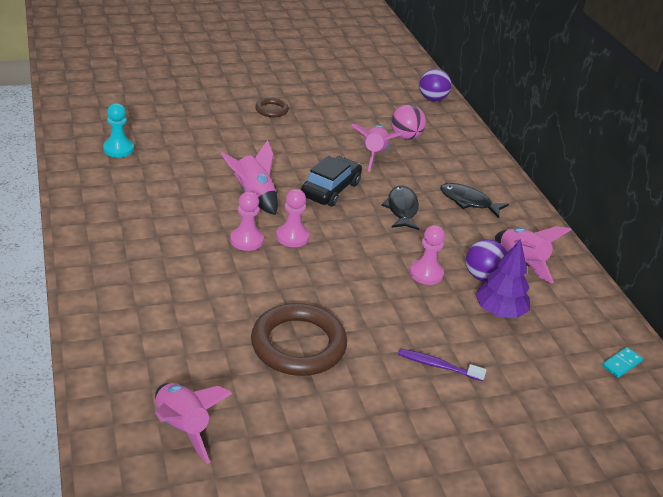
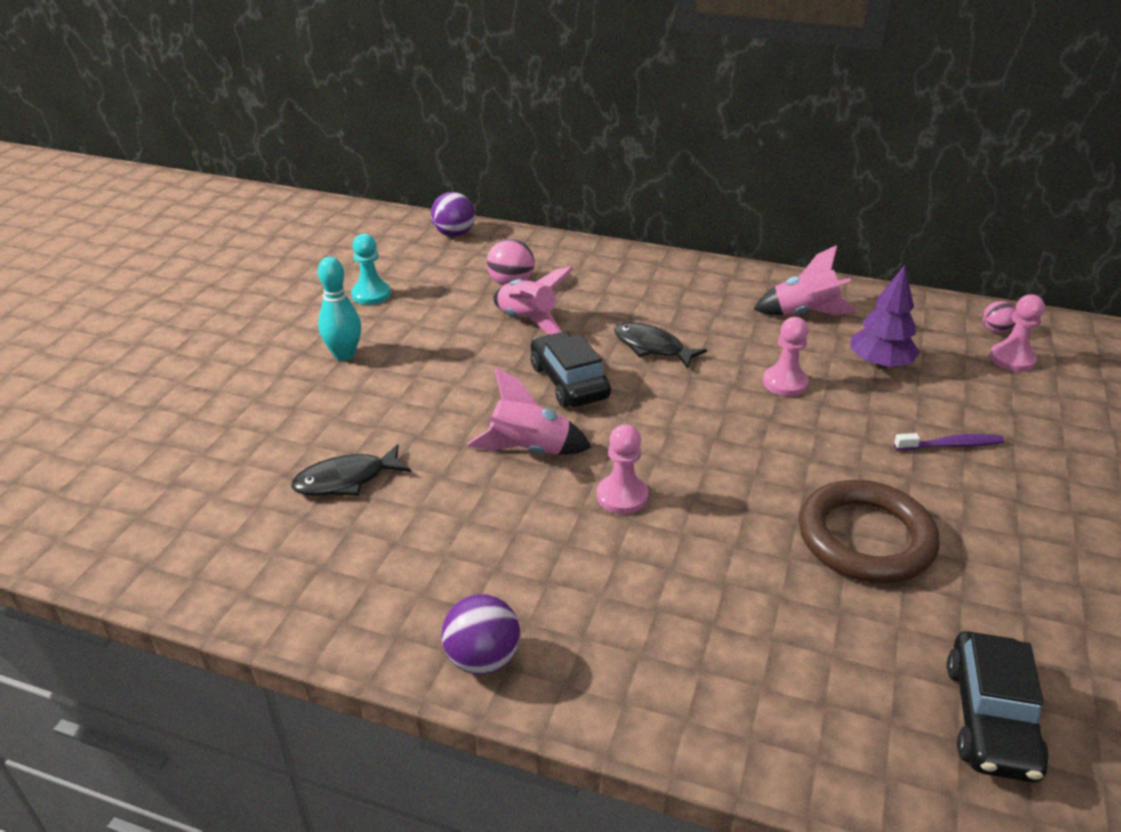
camera: 50 degrees left, 0 degrees up
turquoise pawn [103,103,134,158] -> turquoise pawn moved to [351,234,391,305]
pink rocket [155,383,233,464] -> black car [947,631,1049,783]
brown ring [255,98,289,117] -> turquoise bowling pin [318,257,361,361]
pink pawn [276,189,309,247] -> pink pawn moved to [990,294,1045,372]
purple toothbrush [398,349,487,381] -> purple toothbrush turned 150 degrees counterclockwise [894,433,1004,450]
black fish [440,183,509,218] -> black fish moved to [291,444,411,496]
purple ball [466,239,507,282] -> purple ball moved to [441,594,520,675]
turquoise domino [602,347,643,378] -> pink ball [983,301,1016,333]

